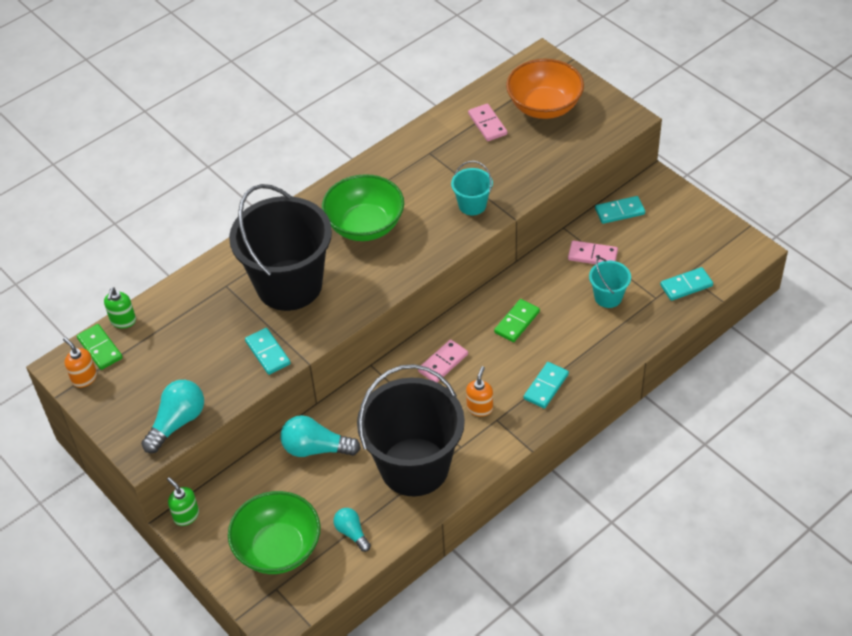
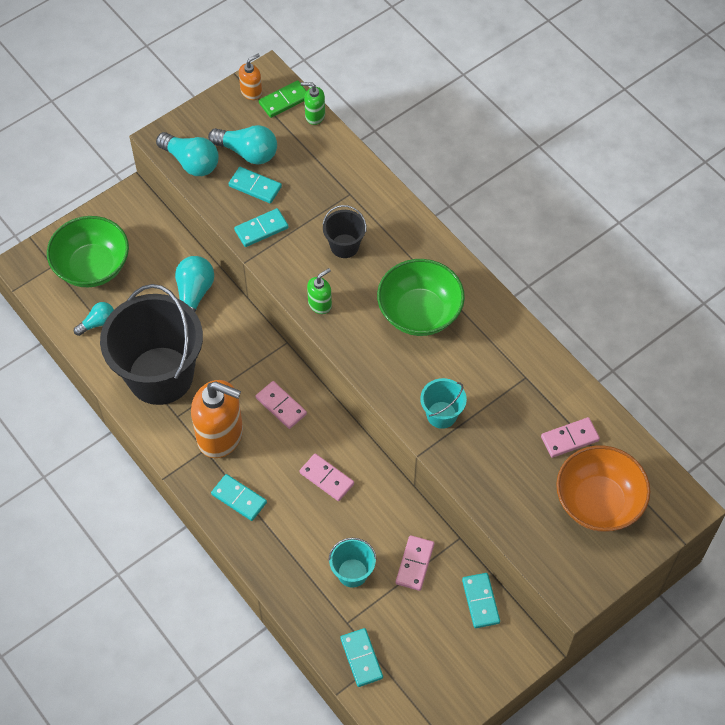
camera: 90 degrees right, 10 degrees up
green soap dispenser [167,477,199,526] -> green soap dispenser moved to [307,268,332,314]
black bucket [229,184,332,311] -> black bucket [322,205,367,258], size x0.43
orange soap dispenser [466,366,493,417] -> orange soap dispenser [191,380,243,458], size x2.09
green domino [494,299,540,342] -> pink domino [299,454,354,501]
none -> turquoise light bulb [208,125,277,165]
none -> turquoise domino [229,167,282,203]

